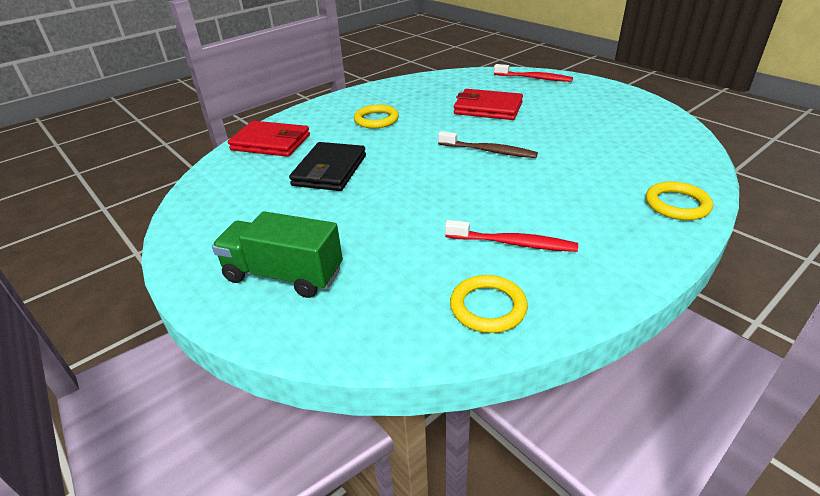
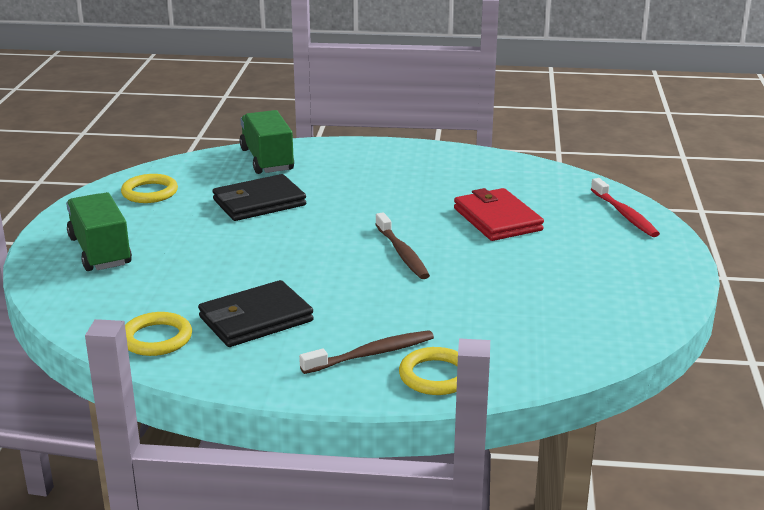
camera: 45 degrees right, 10 degrees down
red wallet [228,121,310,157] -> green truck [240,110,294,174]
yellow ring [354,105,399,128] -> yellow ring moved to [121,174,178,203]
red toothbrush [445,220,578,252] -> black wallet [198,280,314,347]
none -> brown toothbrush [299,330,434,374]

